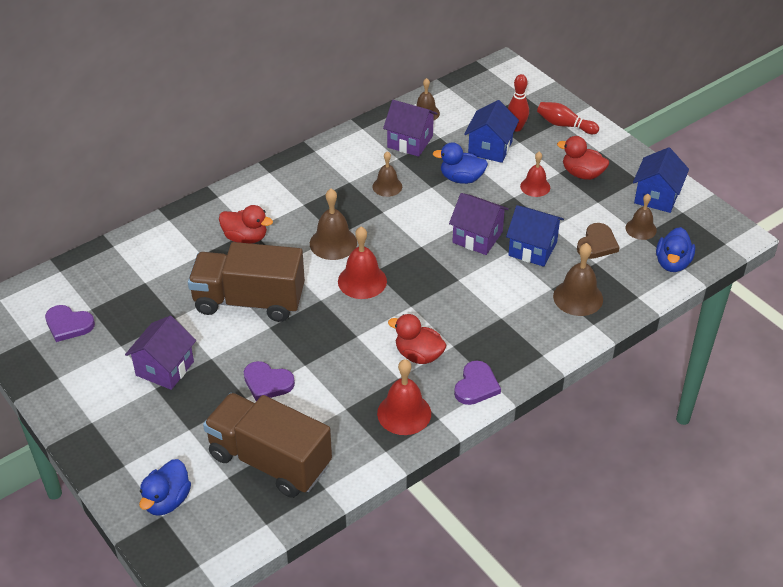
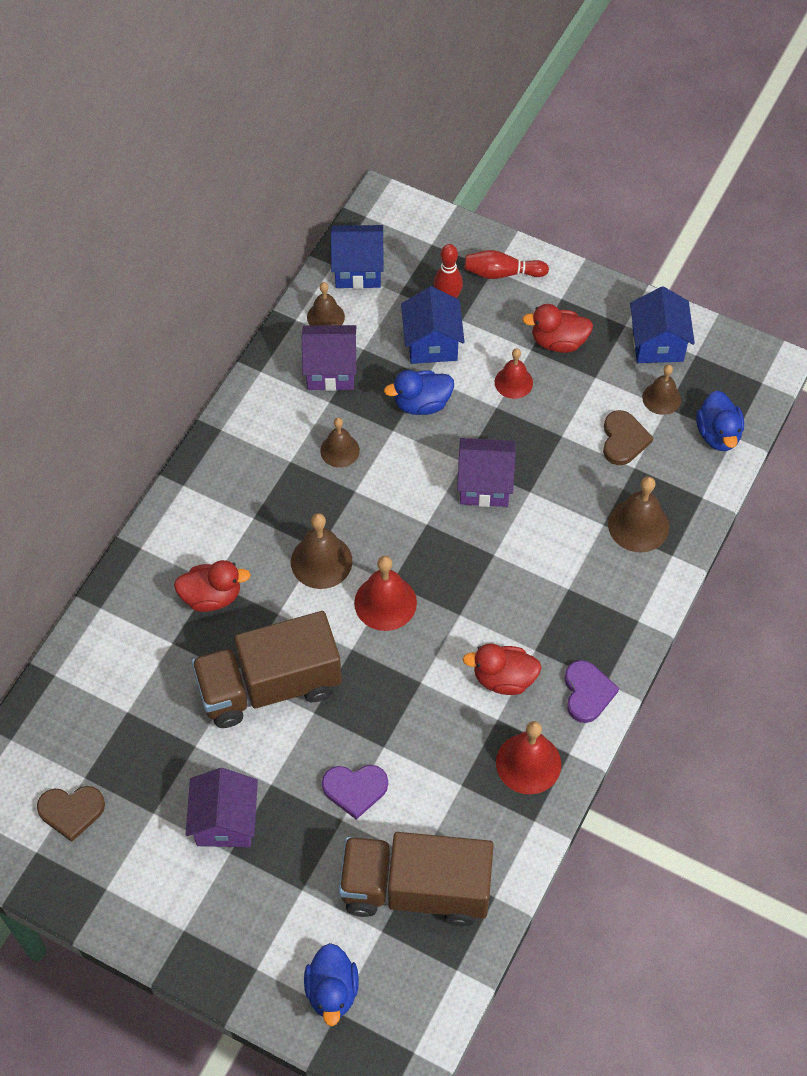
camera: 25 degrees left, 15 degrees up
purple heart [45,305,95,342] -> brown heart [37,786,105,842]
blue house [506,205,564,267] -> blue house moved to [331,225,384,289]

